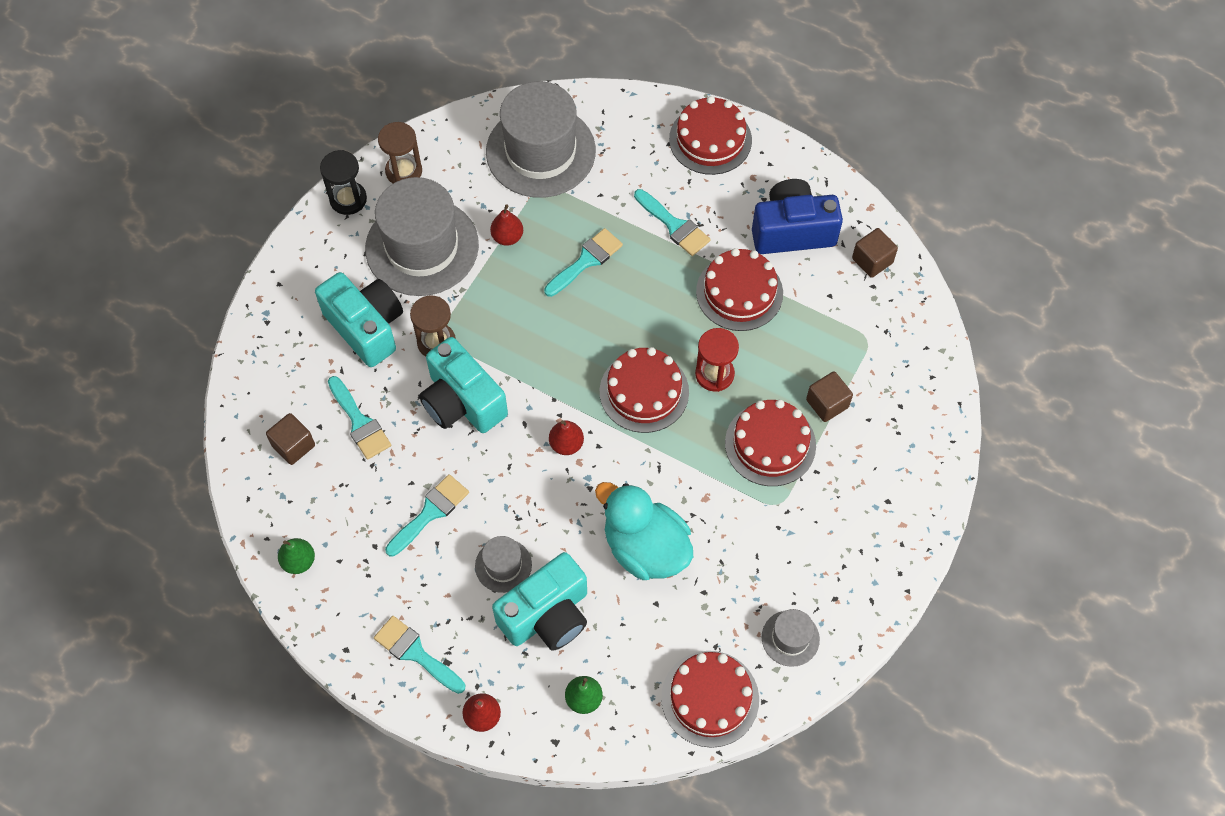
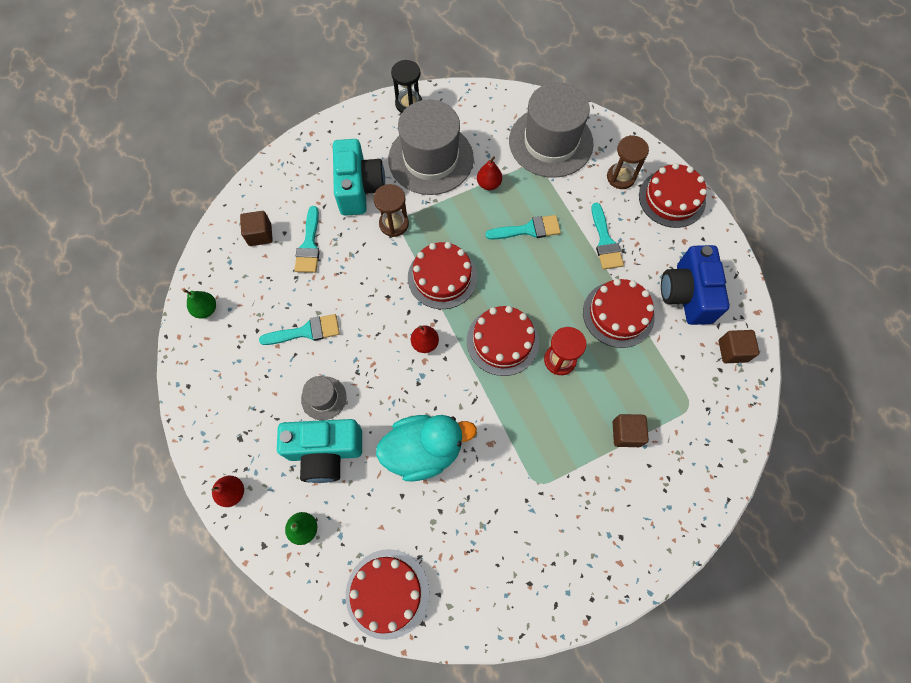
camera: 35 degrees right, 5 degrees up
turquoise brush [374,616,465,694] -> none
brown hourglass [378,122,422,184] -> brown hourglass moved to [607,135,649,189]
turquoise camera [419,337,508,433] -> none
turquoise duck [595,482,693,580] -> turquoise duck turned 90 degrees clockwise [376,415,477,481]
red cake [725,400,816,486] -> red cake moved to [408,242,477,309]
blue camera [752,179,843,254] -> blue camera turned 120 degrees counterclockwise [661,245,730,325]
grey hat [762,609,820,667] -> none

